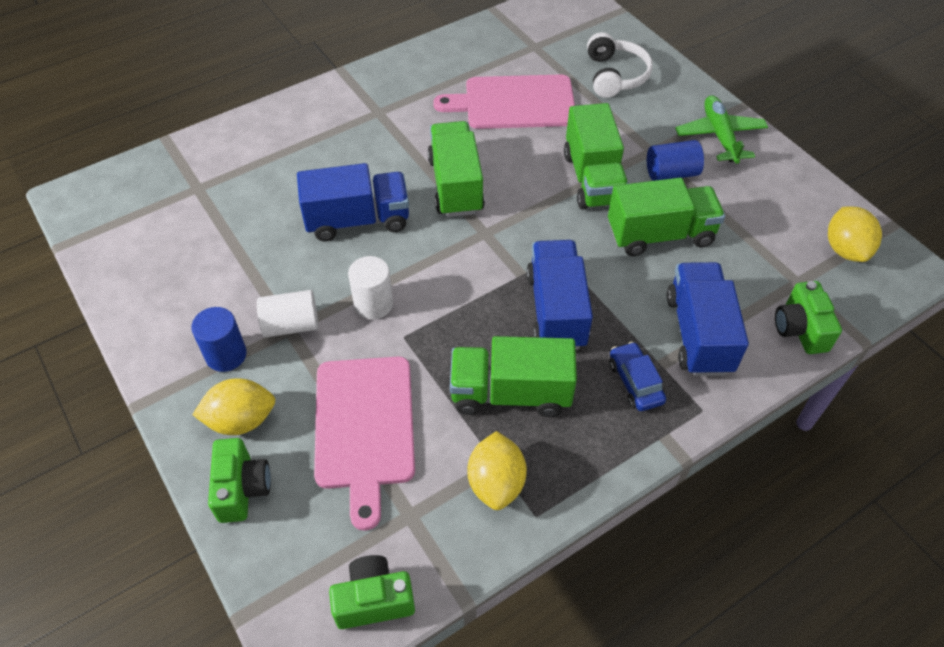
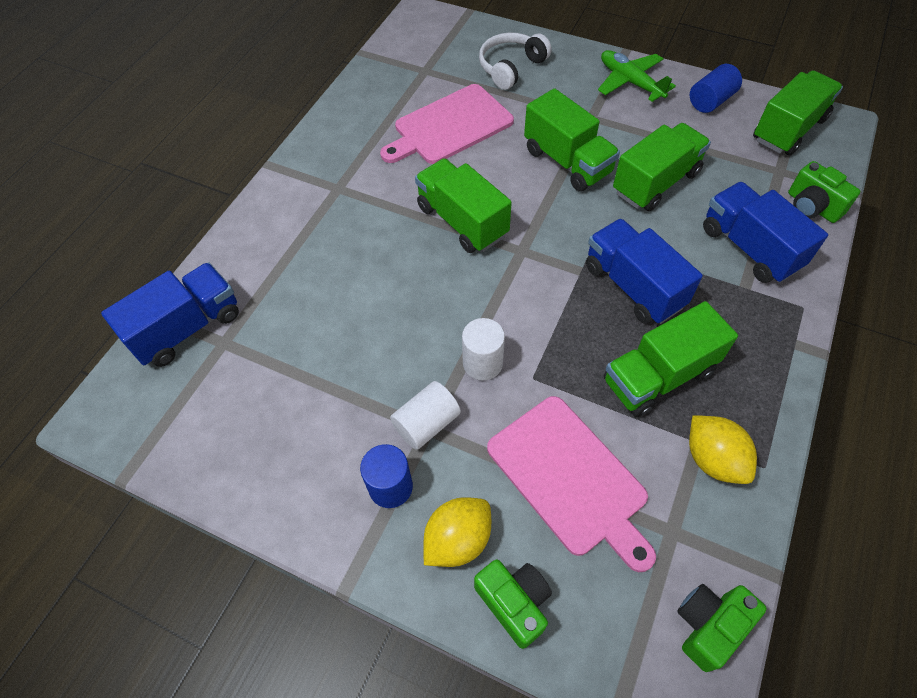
camera: 30 degrees left, 5 degrees up
blue truck [297,163,409,241] -> blue truck moved to [101,262,239,367]
white headphones [587,32,653,98] -> white headphones turned 105 degrees counterclockwise [479,33,552,90]
blue car [609,342,666,411] -> none
blue cylinder [647,140,704,181] -> blue cylinder moved to [690,64,742,113]
yellow lemon [828,207,882,262] -> green truck [753,70,843,155]

